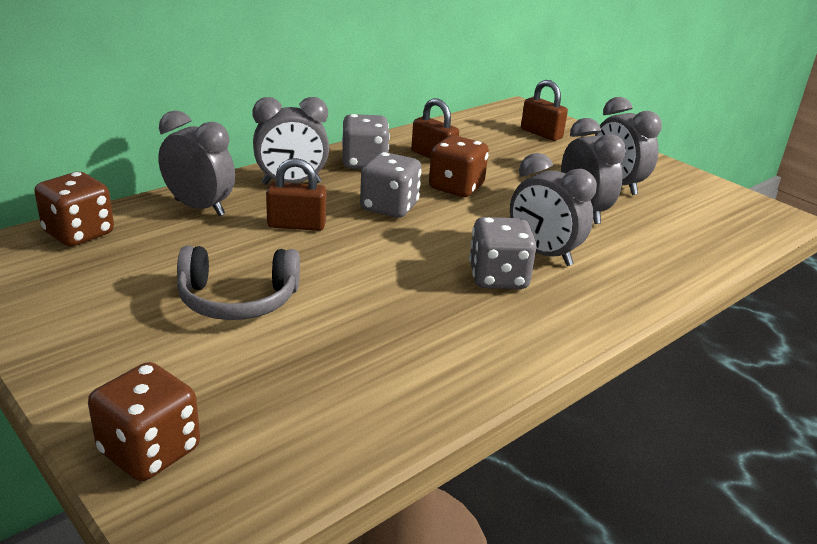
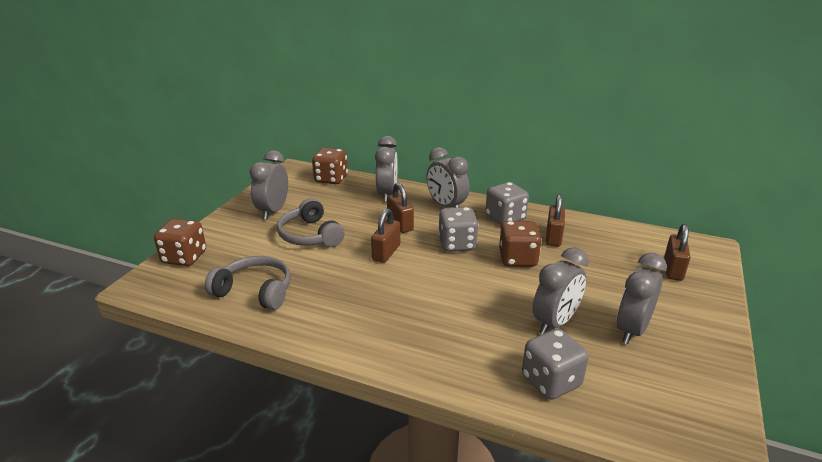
camera: 65 degrees right, 0 degrees up
grey dice [469,217,536,289] -> grey dice moved to [522,329,589,400]
grey clock [510,153,597,266] -> grey clock moved to [249,150,288,220]
none -> grey headphones [205,256,291,310]
none -> brown padlock [371,208,400,263]

